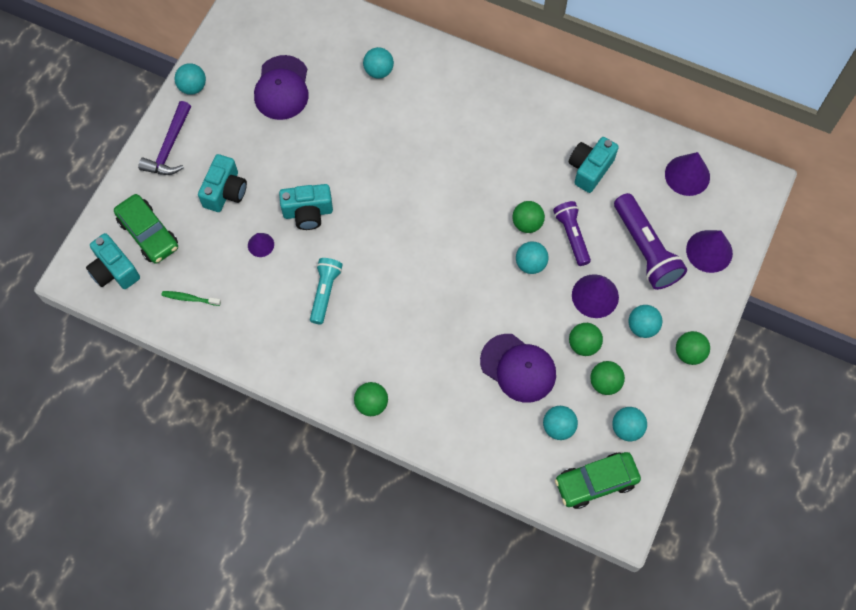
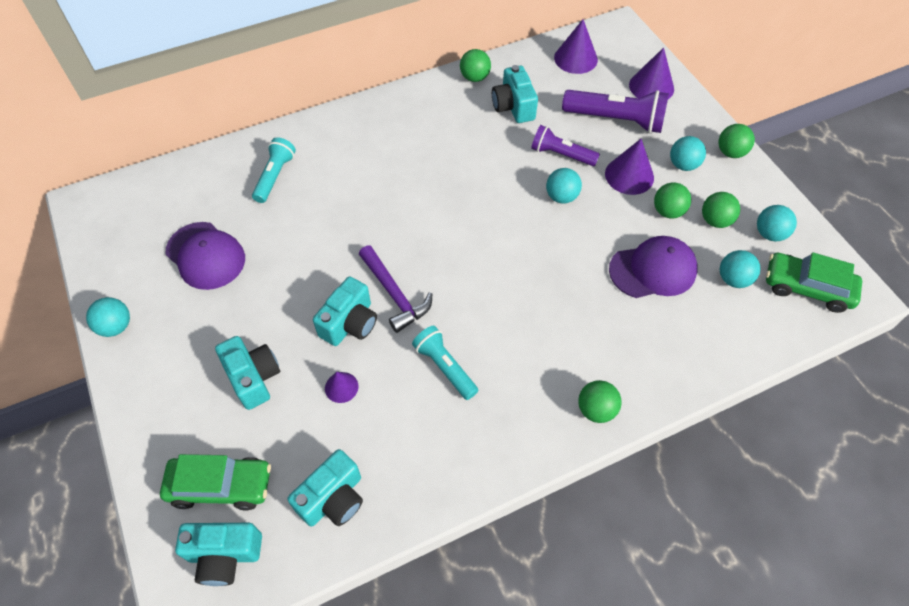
camera: 50 degrees left, 10 degrees down
purple hammer [138,101,191,175] -> purple hammer moved to [359,245,432,333]
green toothbrush [161,291,221,306] -> turquoise camera [287,449,363,526]
turquoise ball [363,47,394,79] -> turquoise flashlight [252,137,296,203]
green ball [513,201,545,233] -> green ball moved to [460,49,491,82]
green car [555,452,641,509] -> green car turned 90 degrees clockwise [766,252,862,313]

